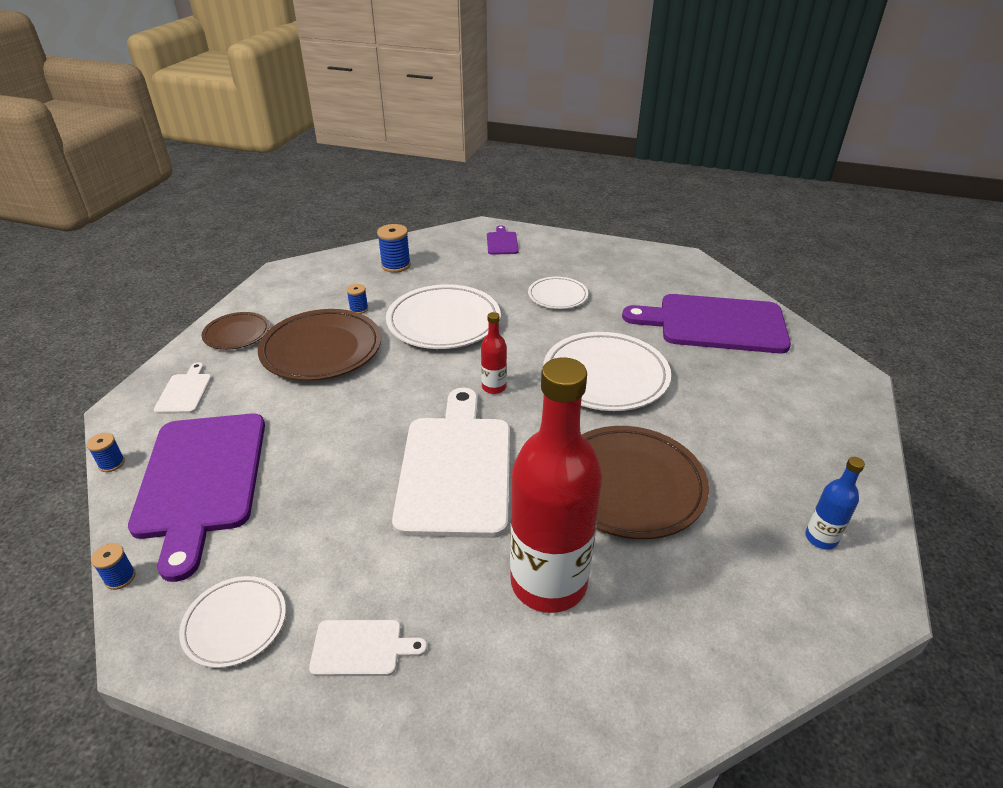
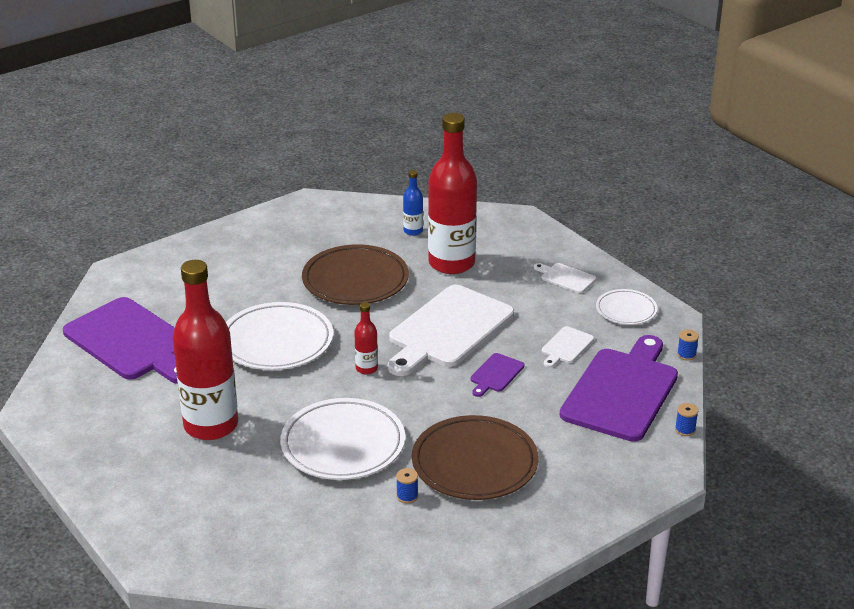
camera: 145 degrees left, 5 degrees down
white cutting board [154,362,212,414] -> white cutting board moved to [542,326,594,368]
brown plate [202,312,269,350] -> none
blue spool [377,224,411,273] -> none
purple cutting board [487,225,519,255] -> purple cutting board moved to [470,353,525,397]
white plate [528,277,588,309] -> red bottle [173,260,238,440]
blue bottle [805,457,865,550] -> blue bottle moved to [403,170,423,236]

